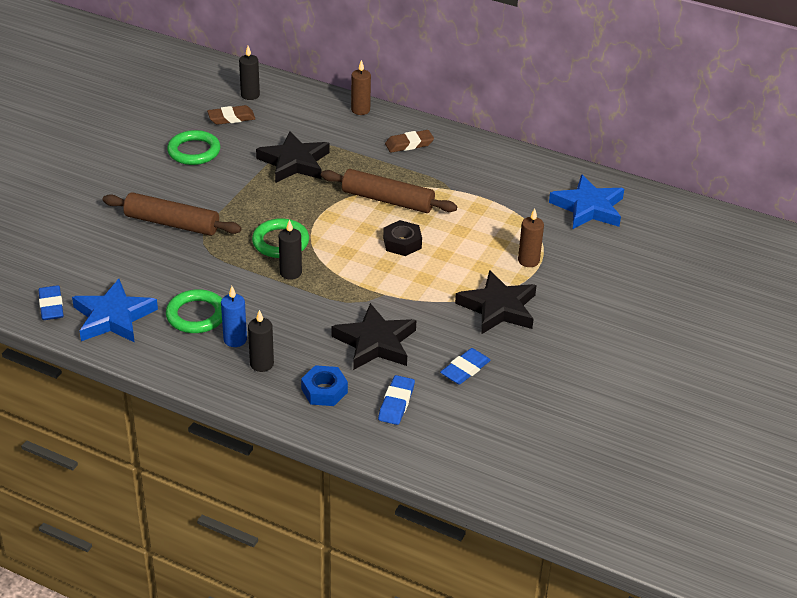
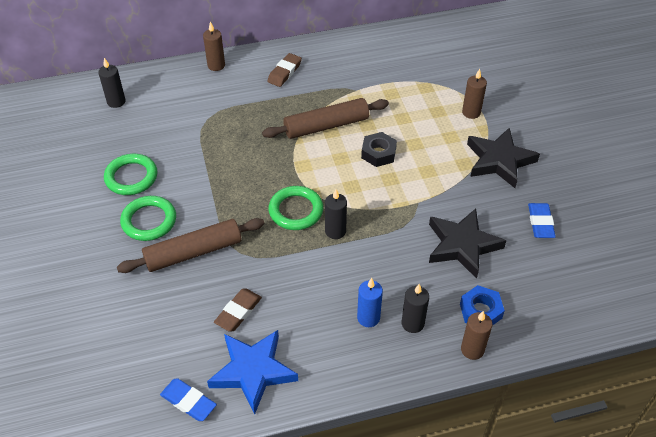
camera: 40 degrees left, 10 degrees up
green ring [166,289,222,333] -> green ring moved to [120,196,176,241]
brown eraser [207,105,255,125] -> brown eraser moved to [214,289,262,332]
black star [256,131,330,183] -> none
blue eraser [378,375,415,425] -> none
blue star [549,174,624,229] -> none
none -> brown candle [461,311,493,360]

